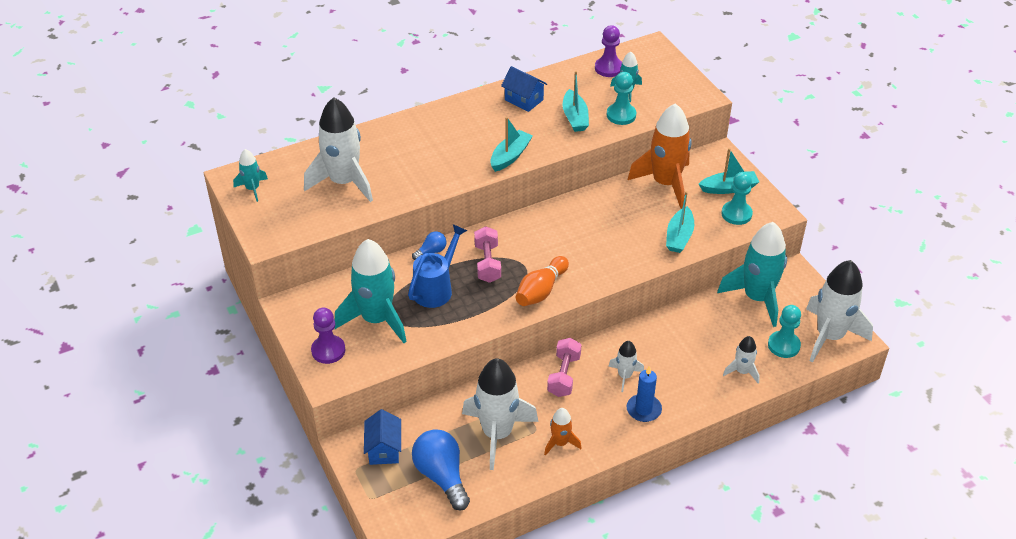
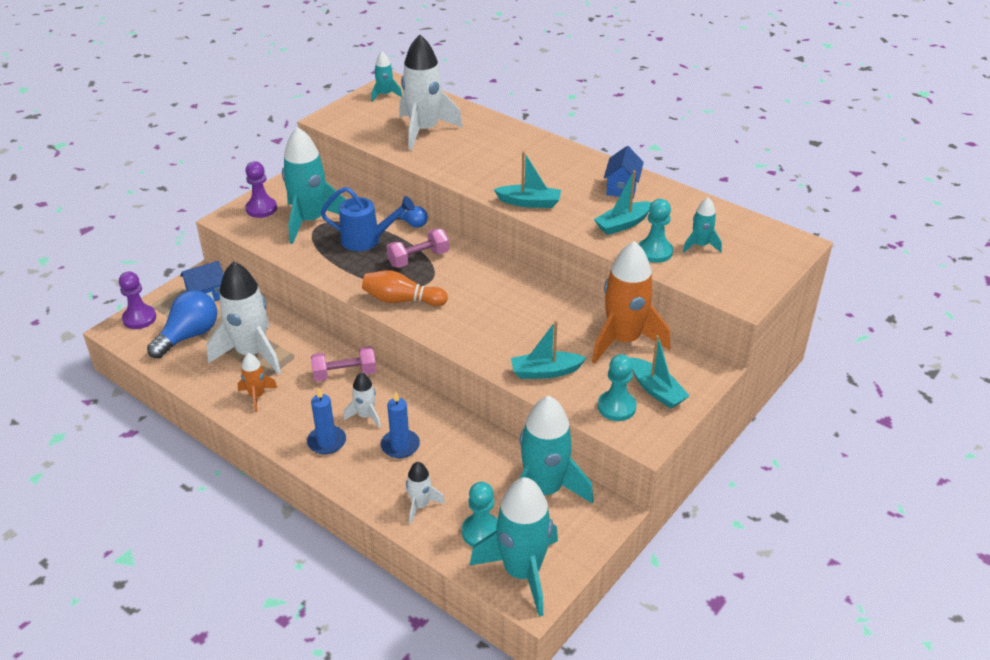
camera: 65 degrees right, 5 degrees down
purple pawn [595,25,622,77] -> purple pawn moved to [119,272,156,329]
white rocket [806,260,873,363] -> turquoise rocket [470,477,558,617]
none -> blue candle [381,392,420,458]

